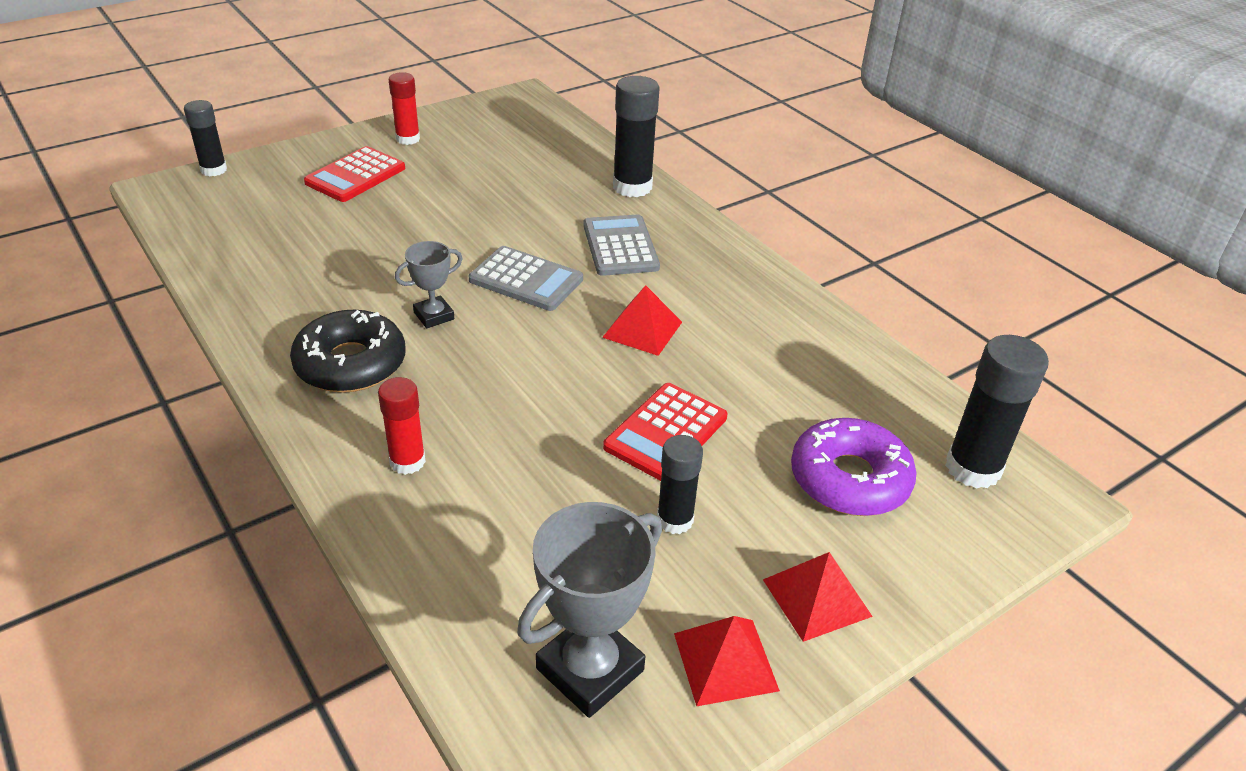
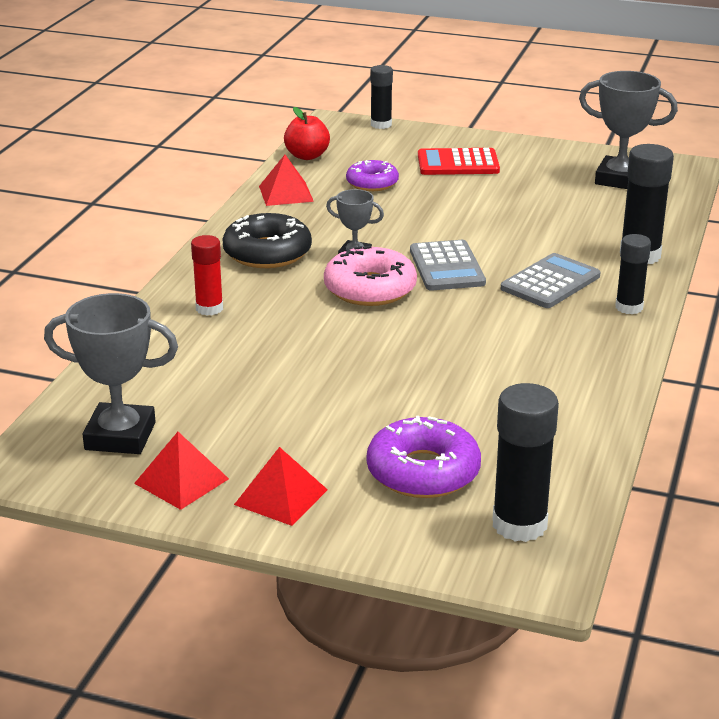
camera: 55 degrees right, 10 degrees down
red glue stick [389,72,420,145] -> none
red pyramid [602,285,682,356] -> red pyramid moved to [259,155,314,206]
red calculator [603,383,728,481] -> none
black glue stick [657,435,703,534] -> black glue stick moved to [615,234,651,314]
none -> red apple [284,107,330,160]
none -> pink donut [324,246,417,306]
none -> purple donut [346,160,399,191]
none -> grey trophy [579,71,678,189]

